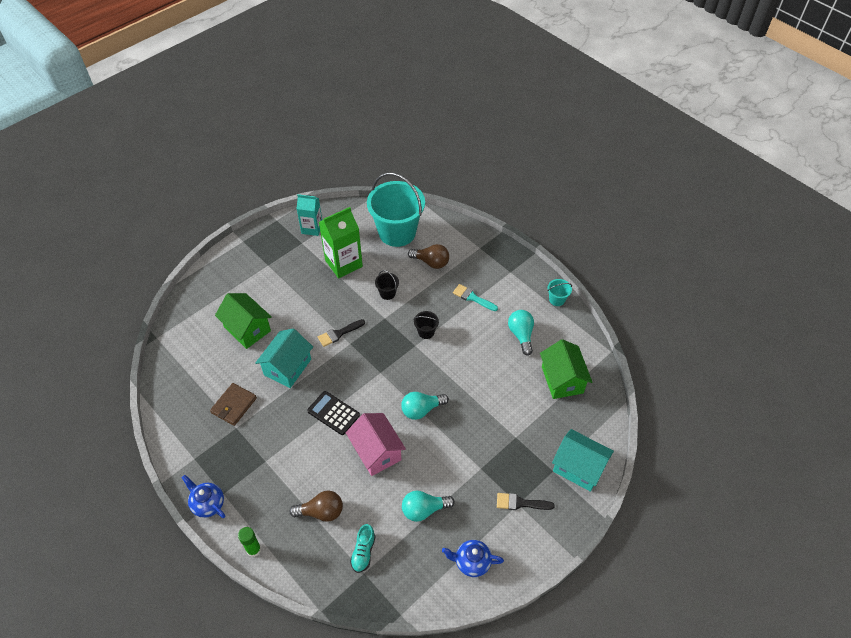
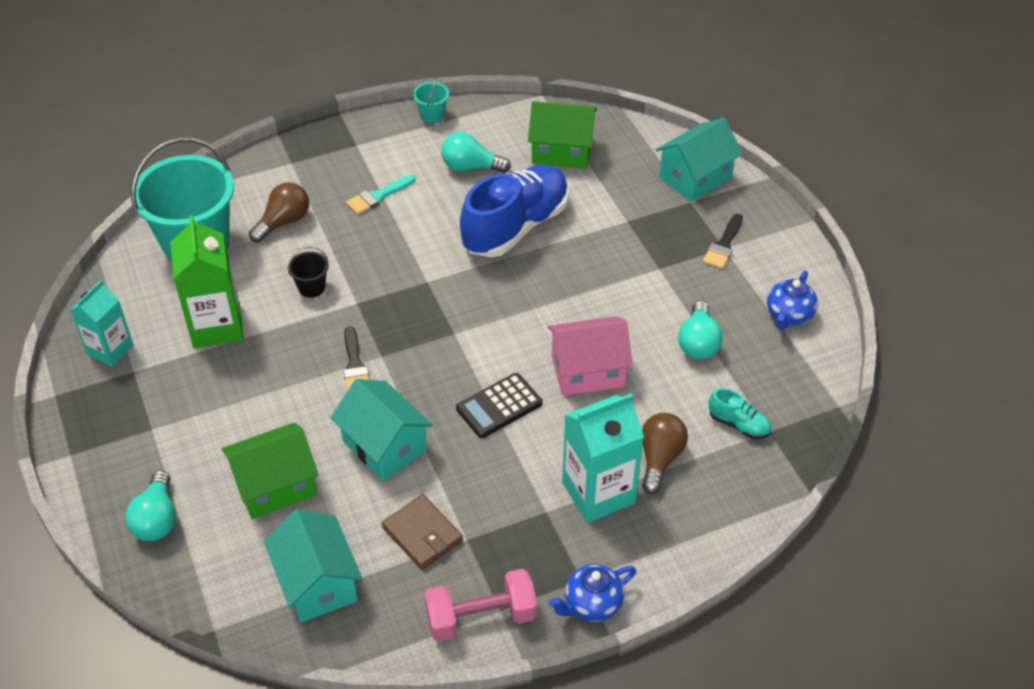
camera: 70 degrees left, 5 degrees down
green glue stick [238,527,261,557] -> none
turquoise light bulb [401,392,449,420] -> turquoise light bulb moved to [125,470,176,541]
black bucket [414,311,439,339] -> none
none -> turquoise house [264,509,363,623]
none -> pink dumbbell [424,569,537,642]
none -> blue shoe [460,165,569,257]
none -> turquoise carton [562,393,644,523]

